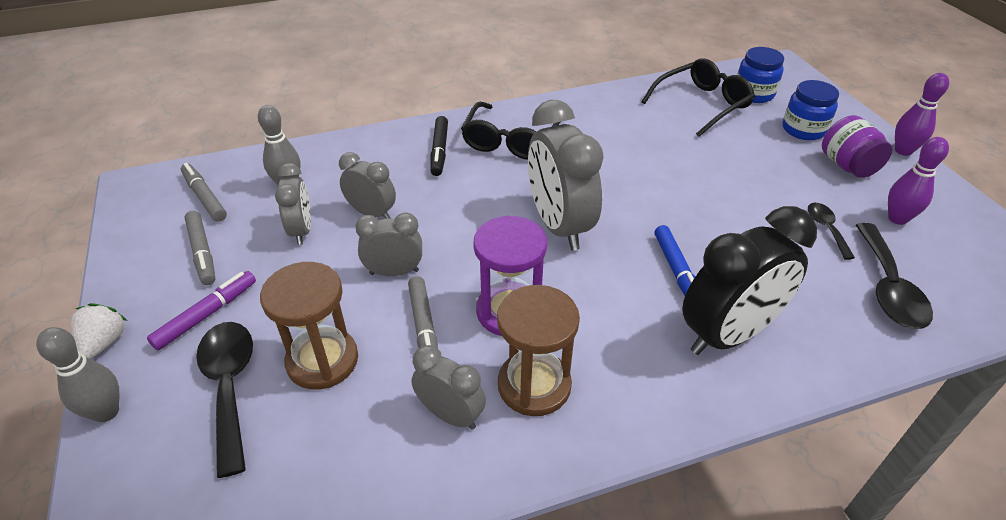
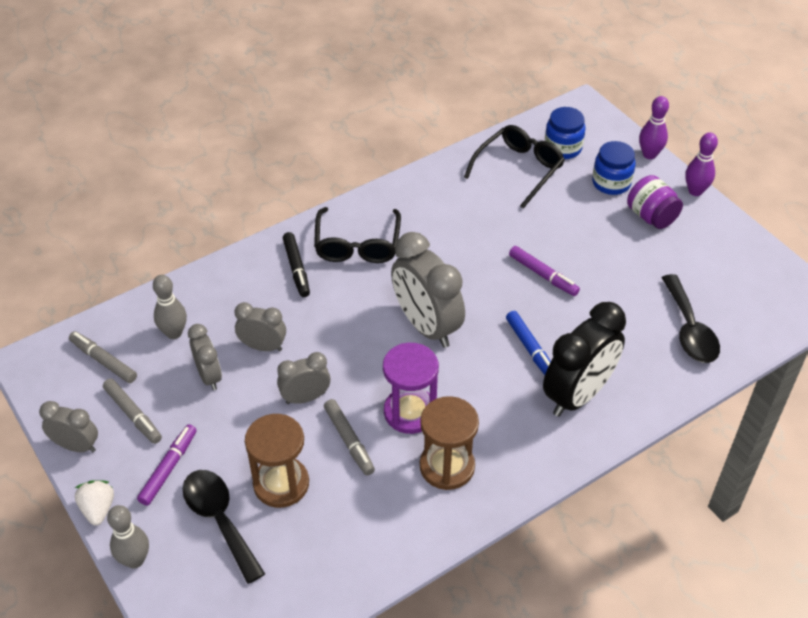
camera: 15 degrees left, 5 degrees up
grey clock [411,345,486,430] -> grey clock moved to [39,401,98,452]
black spoon [808,203,855,260] -> none
purple bowling pin [888,137,949,225] -> purple bowling pin moved to [639,96,669,159]
none -> purple marker [509,246,580,296]

